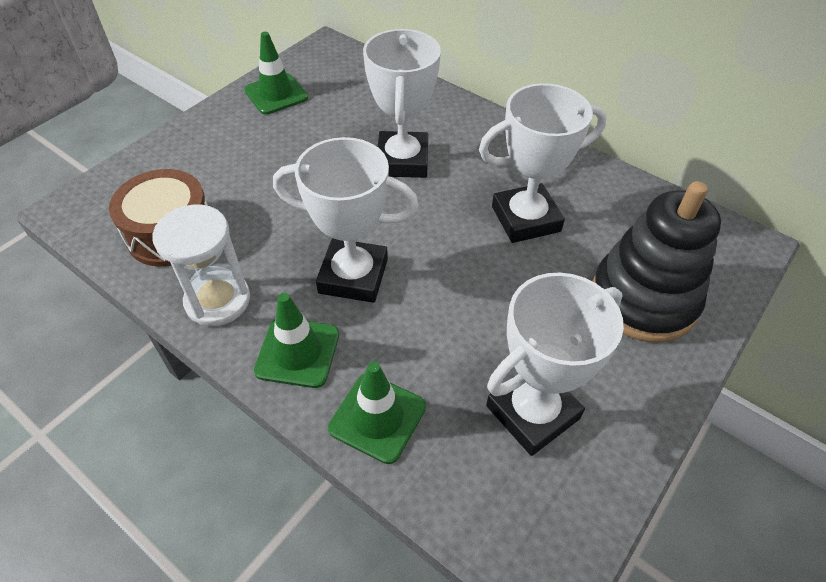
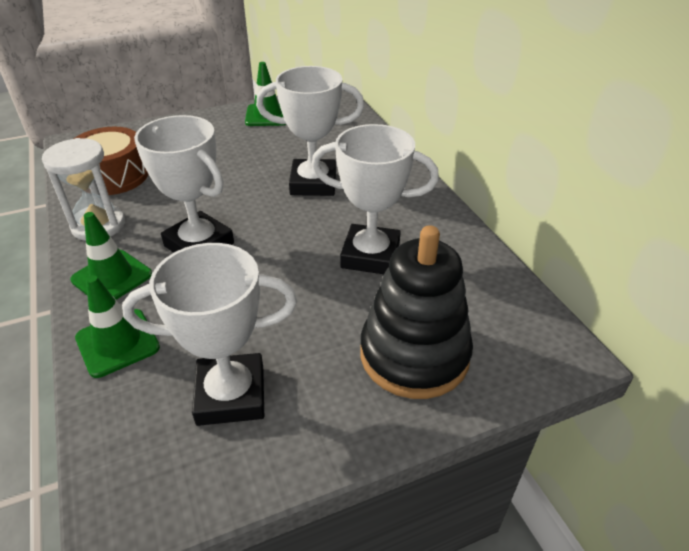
camera: 30 degrees right, 10 degrees down
white trophy [363,29,441,178] -> white trophy turned 60 degrees clockwise [256,66,364,196]

